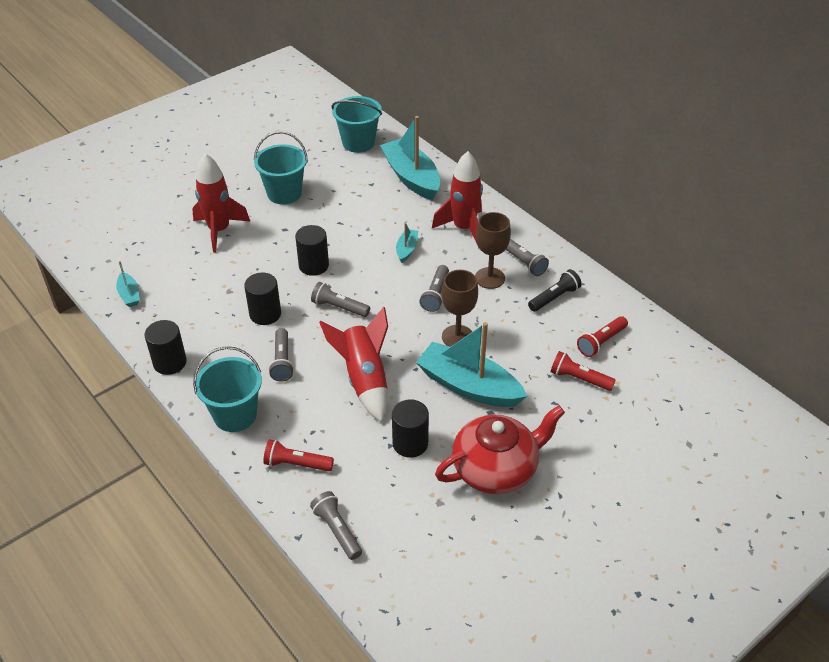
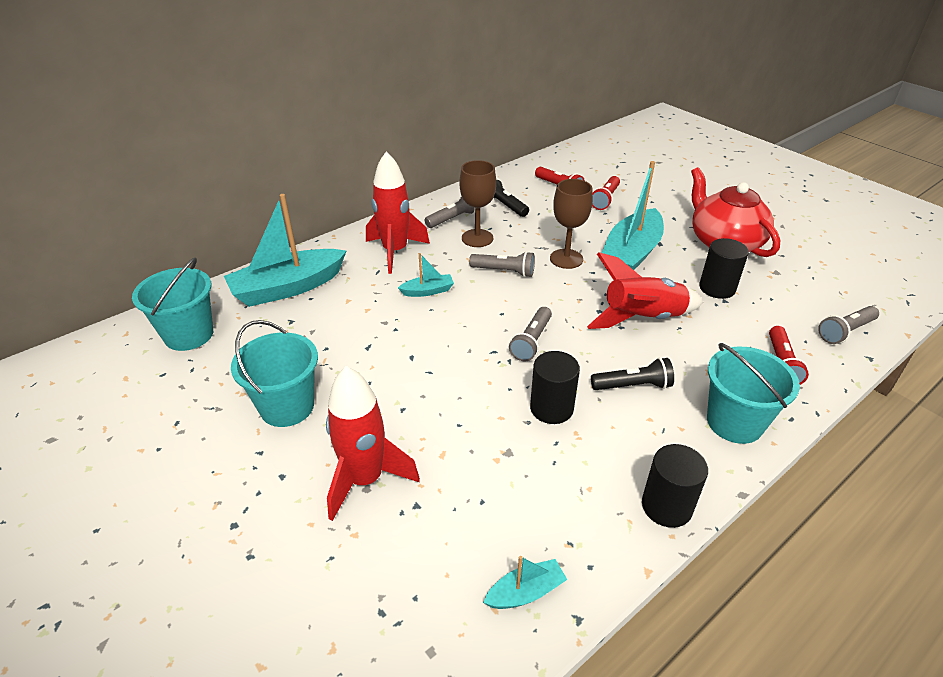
camera: 90 degrees left, 5 degrees down
grey flashlight [269,328,294,382] -> black flashlight [591,358,674,390]
black cylinder [295,225,329,276] -> none
turquoise boat [396,223,418,263] -> turquoise boat turned 150 degrees clockwise [398,253,454,297]

